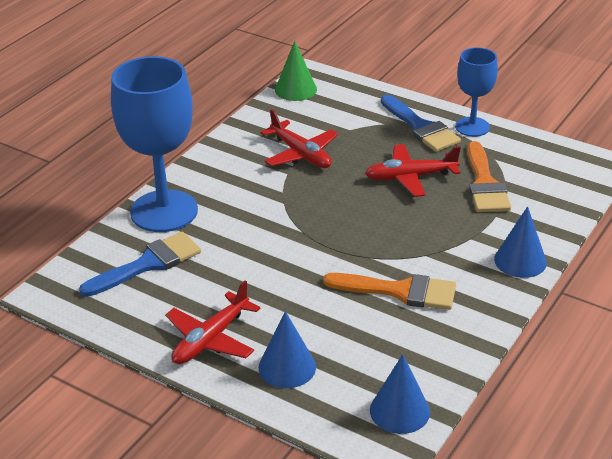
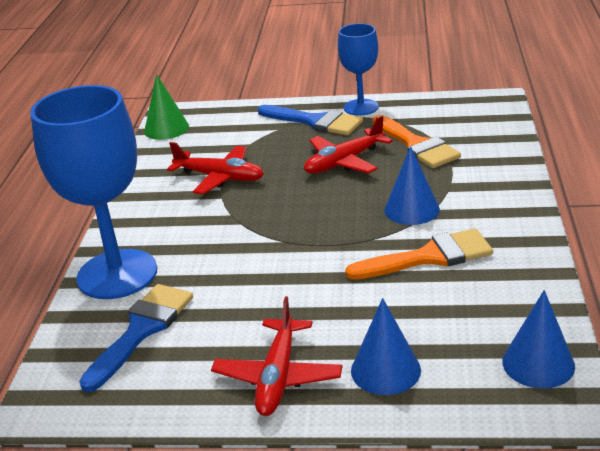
camera: 25 degrees left, 5 degrees down
blue cone [494,206,547,278] -> blue cone moved to [384,146,440,225]

